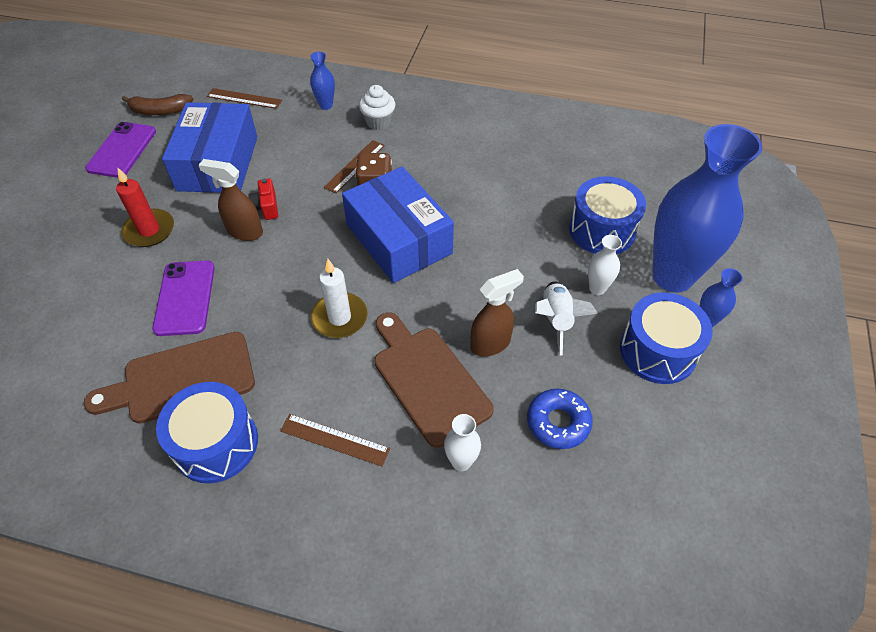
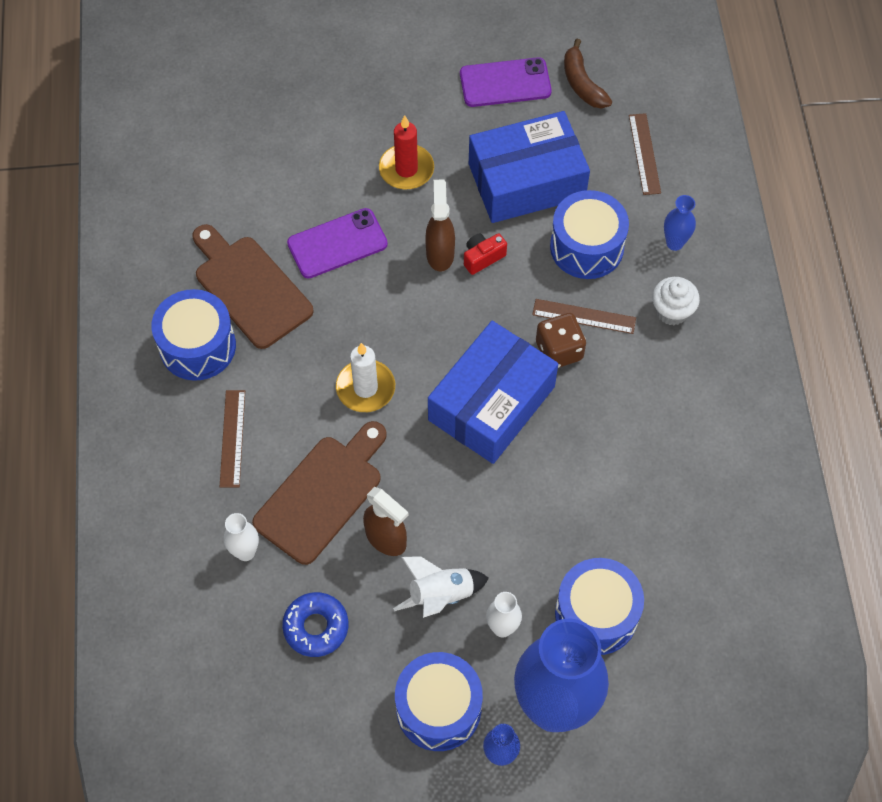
camera: 70 degrees right, 10 degrees up
none -> blue drum [550,190,629,279]

